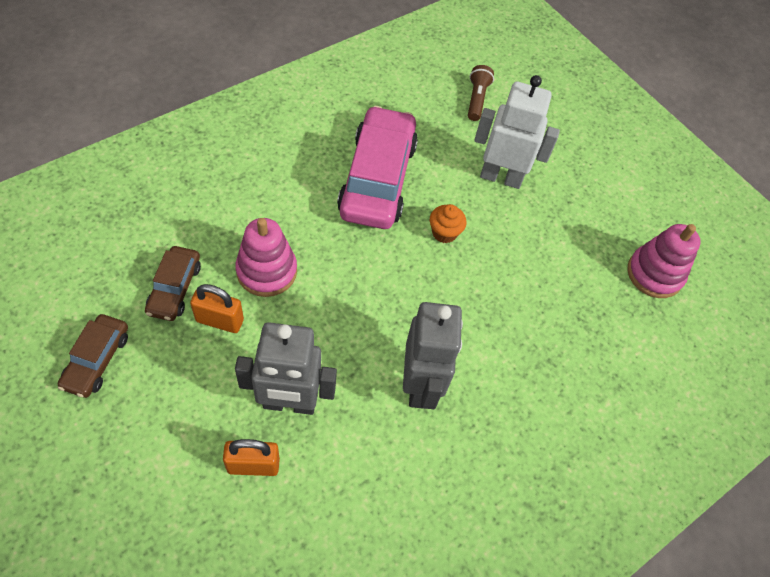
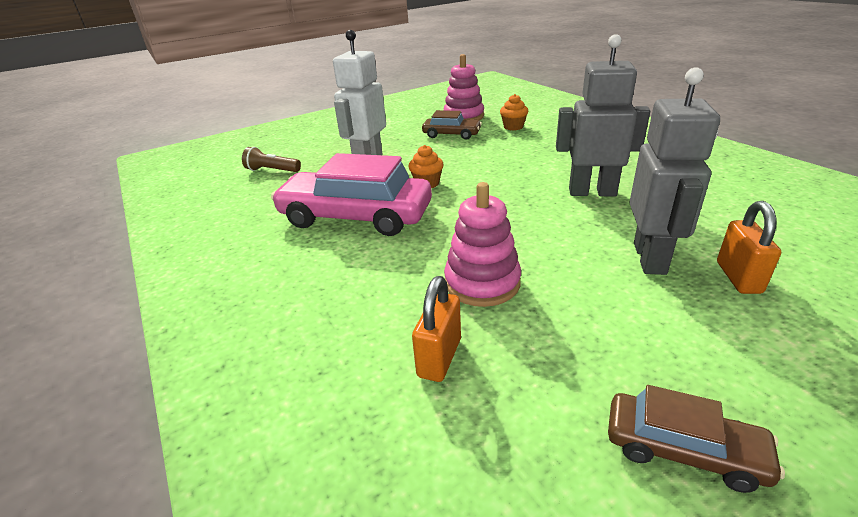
camera: 75 degrees left, 25 degrees down
brown car [145,246,201,321] -> brown car moved to [422,110,482,140]
orange padlock [190,284,244,333] -> orange padlock moved to [412,276,461,382]
none -> orange cupcake [500,94,528,131]

